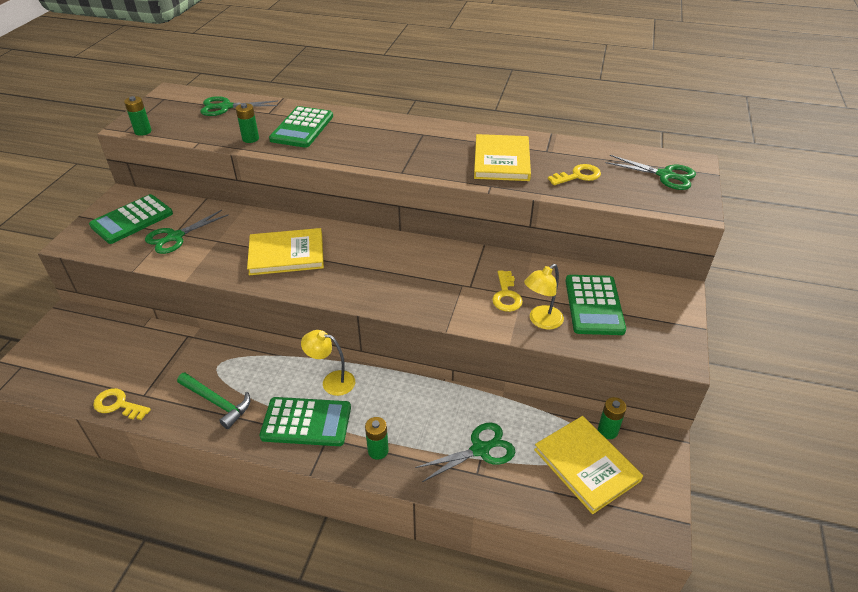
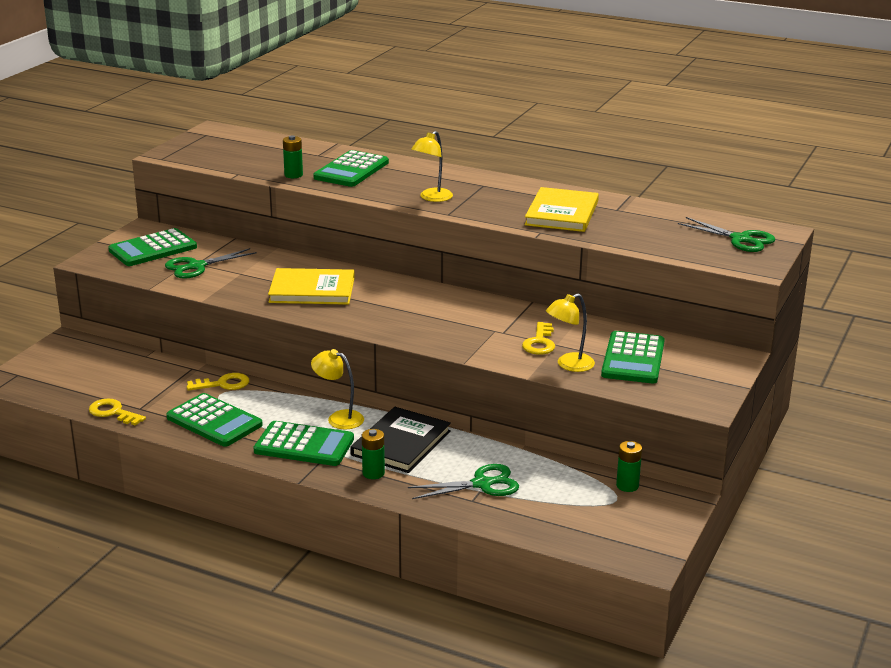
camera: 10 degrees right, 15 degrees down
green battery [124,96,152,136] -> none
green hammer [177,373,250,429] -> green calculator [166,393,263,447]
green scissors [200,96,278,116] -> none
yellow book [534,416,643,514] -> none
yellow key [548,164,601,185] -> yellow key moved to [187,373,249,391]
none -> black book [350,407,451,473]
none -> yellow lamp [411,131,453,202]

